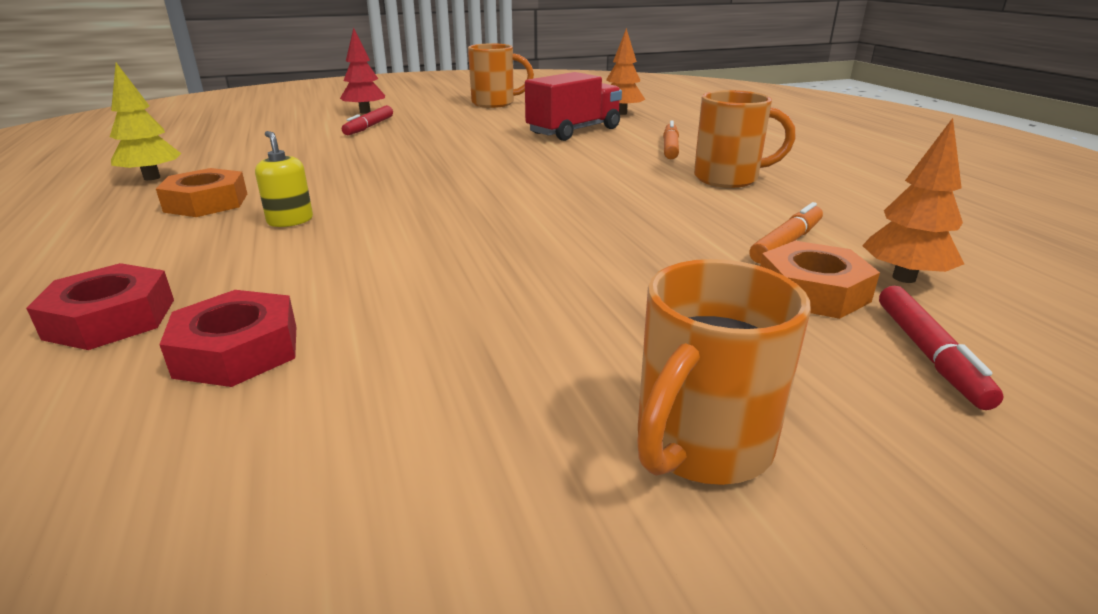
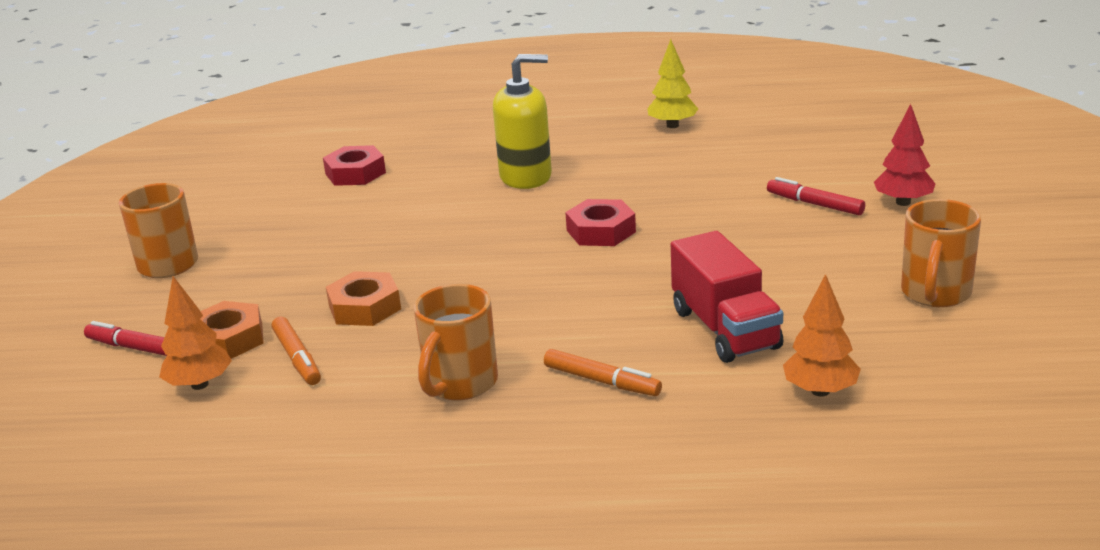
camera: 115 degrees right, 0 degrees up
red nut [26,263,174,350] -> red nut moved to [565,199,636,246]
orange nut [156,168,247,217] -> orange nut moved to [326,271,401,326]
yellow soap dispenser [255,131,313,227] -> yellow soap dispenser [493,54,552,189], size x1.96

